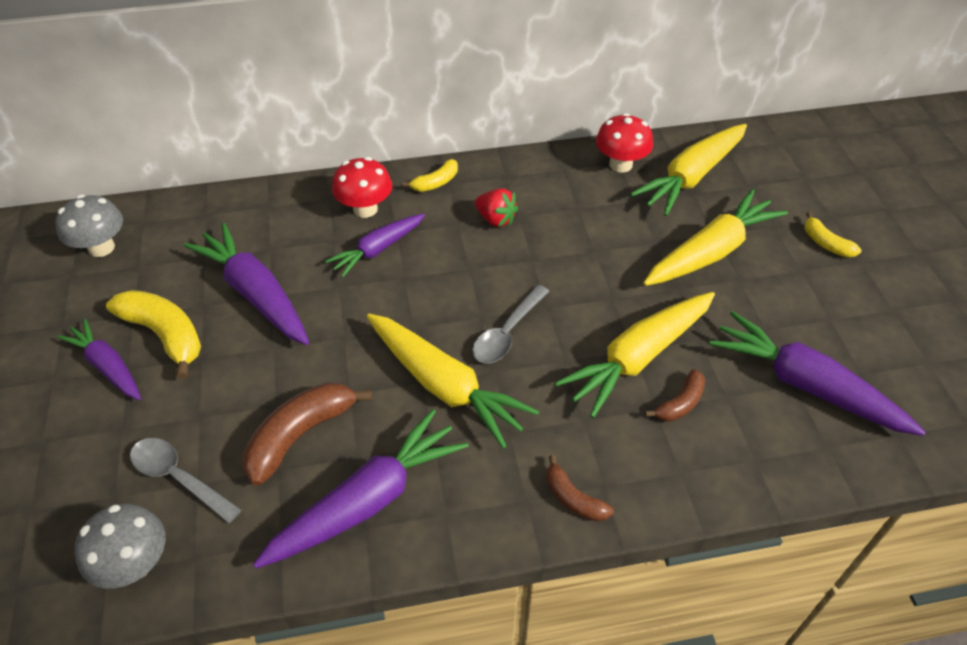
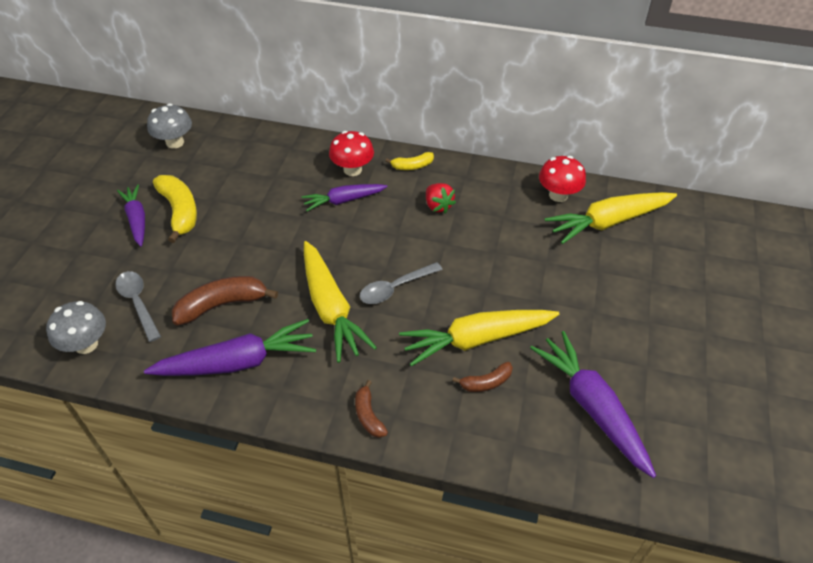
camera: 25 degrees right, 0 degrees up
purple carrot [183,223,309,345] -> none
yellow carrot [643,189,788,286] -> none
yellow banana [805,212,862,258] -> none

